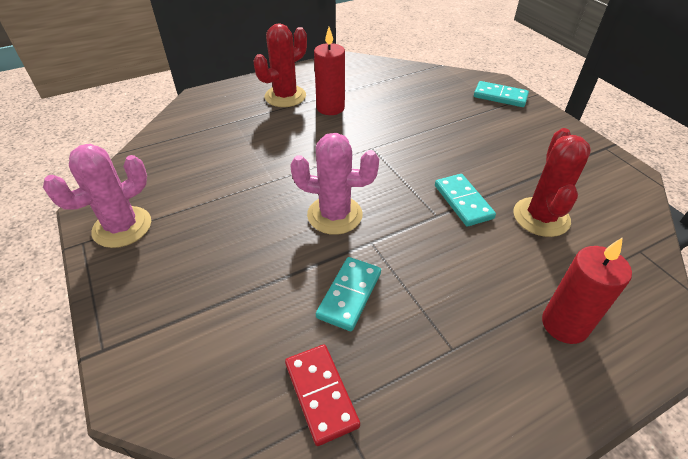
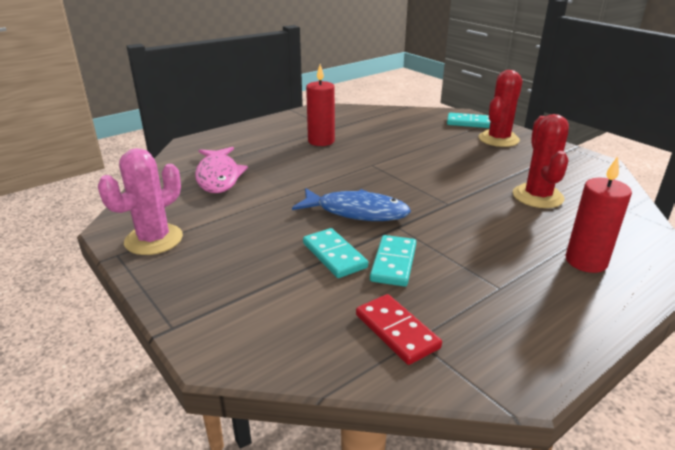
camera: 10 degrees left, 15 degrees down
red cactus [254,23,307,107] -> red cactus moved to [479,70,523,147]
pink cactus [290,133,379,235] -> blue fish [292,188,411,221]
turquoise domino [435,174,496,226] -> turquoise domino moved to [303,228,368,278]
none -> pink fish [195,147,248,193]

